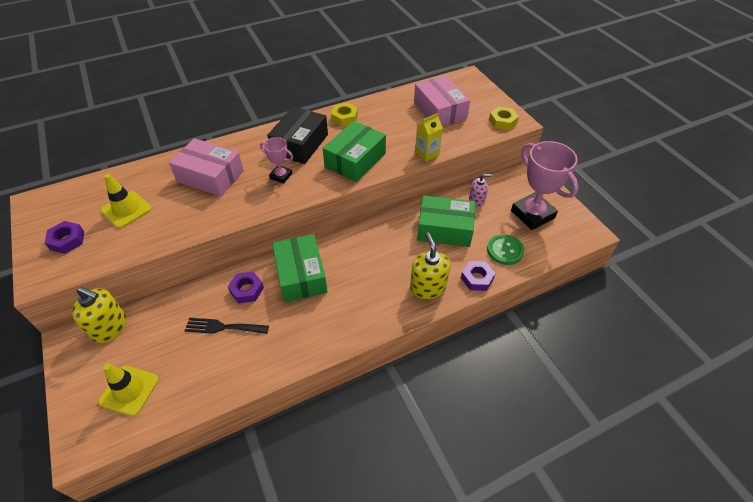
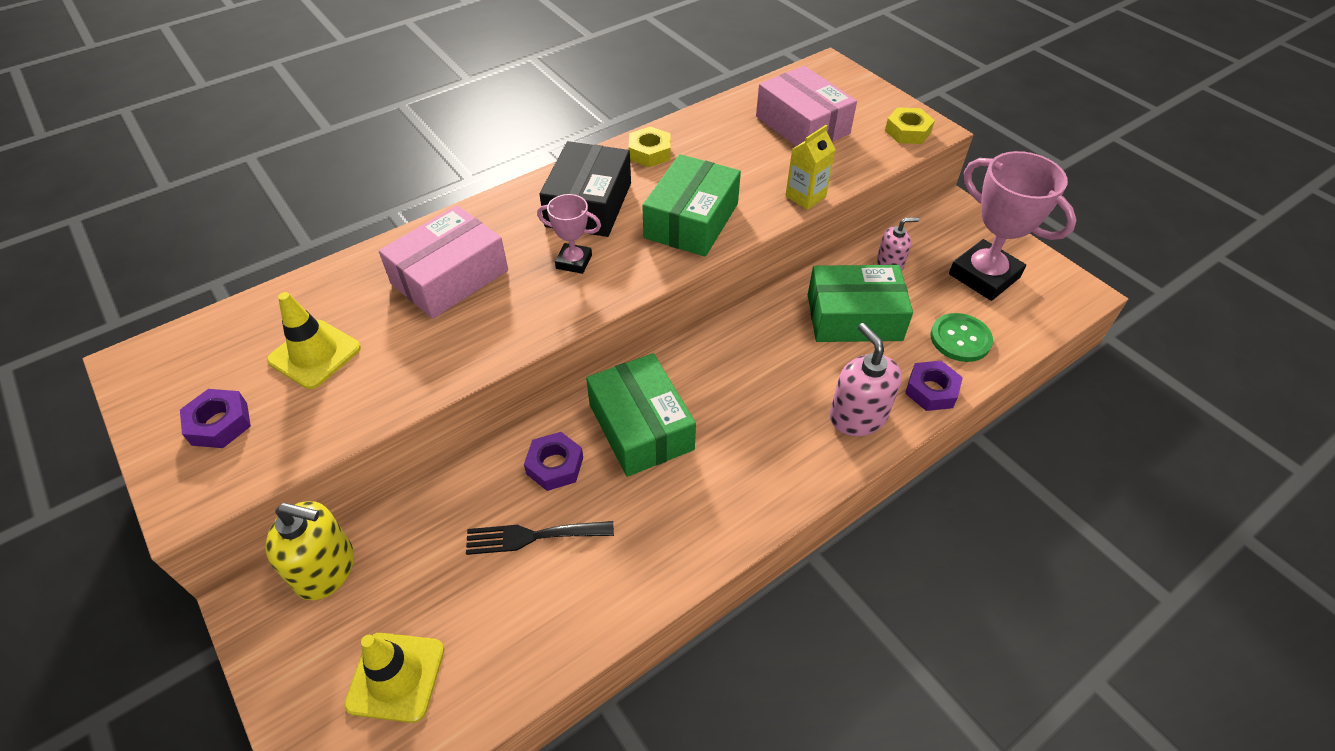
camera: 10 degrees left, 0 degrees up
pink box [169,138,244,197] -> pink box turned 60 degrees counterclockwise [379,205,508,319]
yellow soap dispenser [410,232,450,299] -> pink soap dispenser [829,323,902,436]

